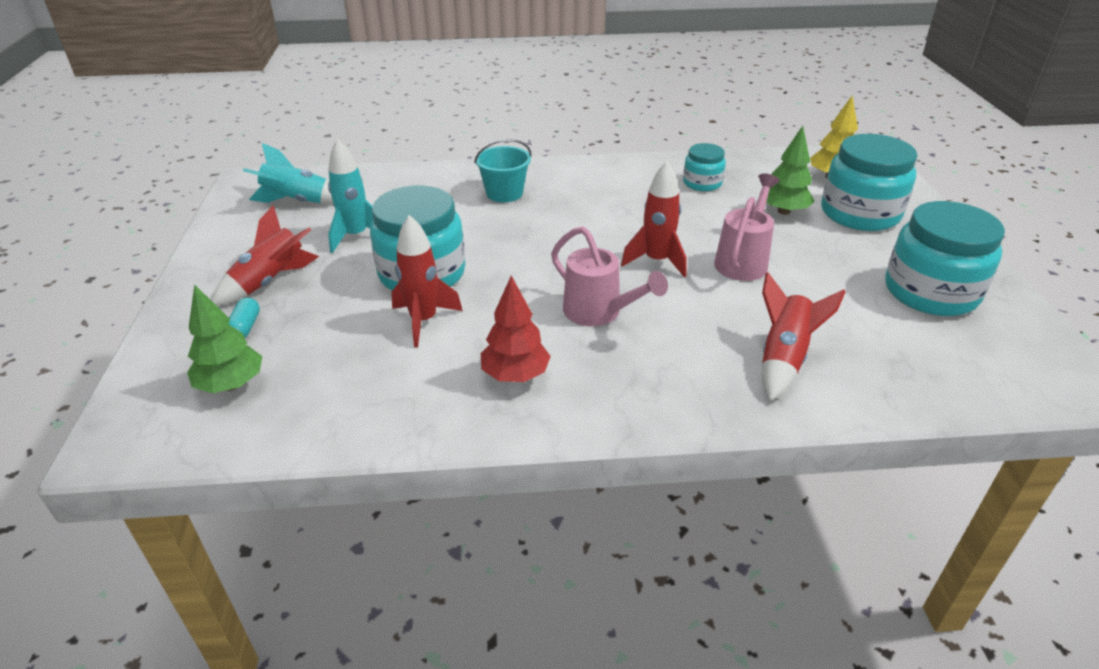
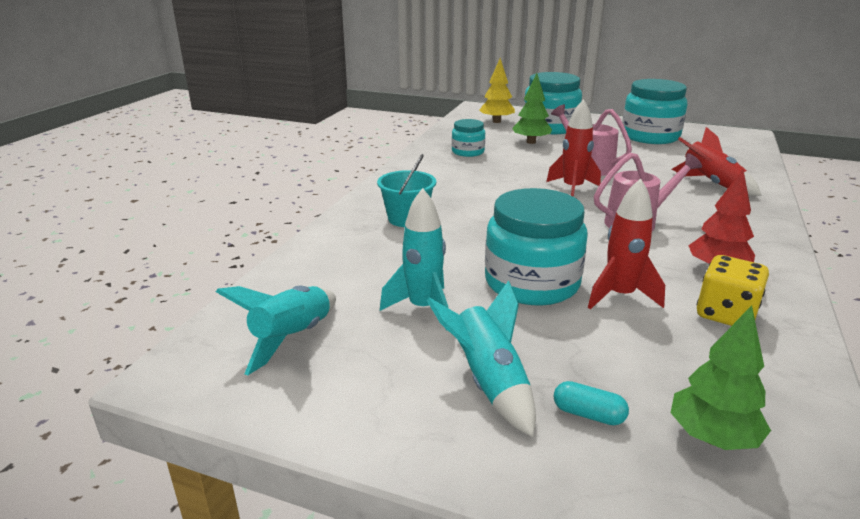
camera: 65 degrees left, 10 degrees down
red rocket [212,205,319,306] -> turquoise rocket [427,280,536,437]
none -> yellow dice [697,255,769,326]

